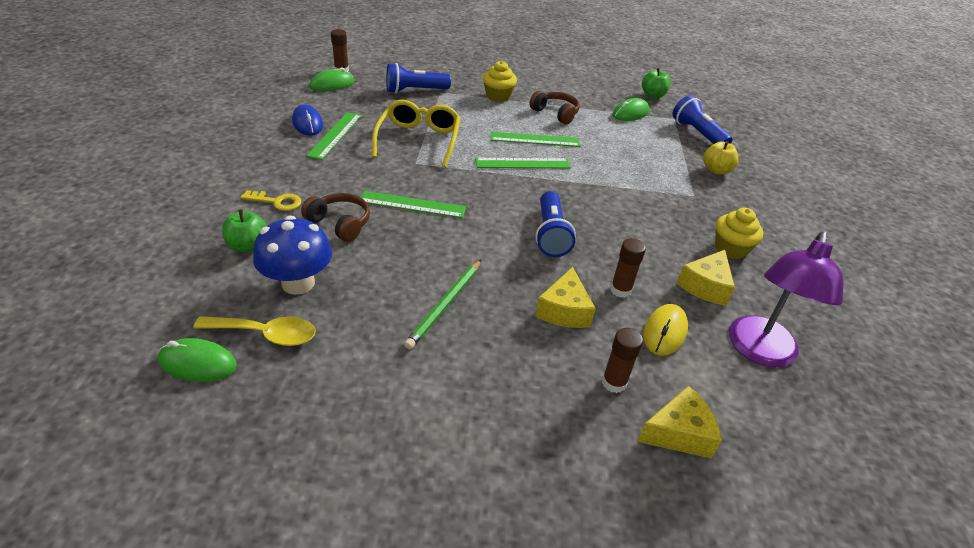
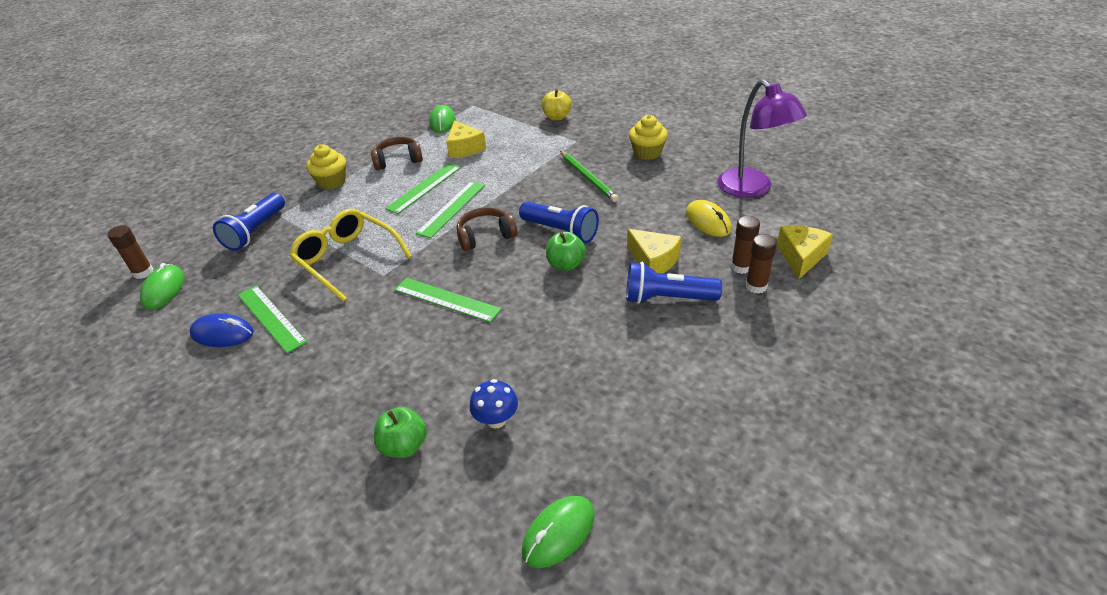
camera: 50 degrees left, 0 degrees up
yellow spoon [193,316,316,346] -> none
yellow key [241,190,302,211] -> none
blue mushroom [253,216,332,295] -> blue mushroom [470,379,518,428], size x0.58
brown headphones [301,193,370,242] -> brown headphones moved to [457,207,517,251]
green ruler [361,191,466,218] -> green ruler turned 75 degrees clockwise [394,278,501,323]
green pencil [404,260,481,349] -> green pencil moved to [560,151,618,202]
brown glue stick [610,238,646,298] -> brown glue stick moved to [745,234,777,294]
green apple [642,68,671,99] -> green apple moved to [546,232,586,271]
blue flashlight [672,95,733,144] -> blue flashlight moved to [626,262,722,304]
yellow cheese [677,250,735,306] -> yellow cheese moved to [446,120,486,158]

